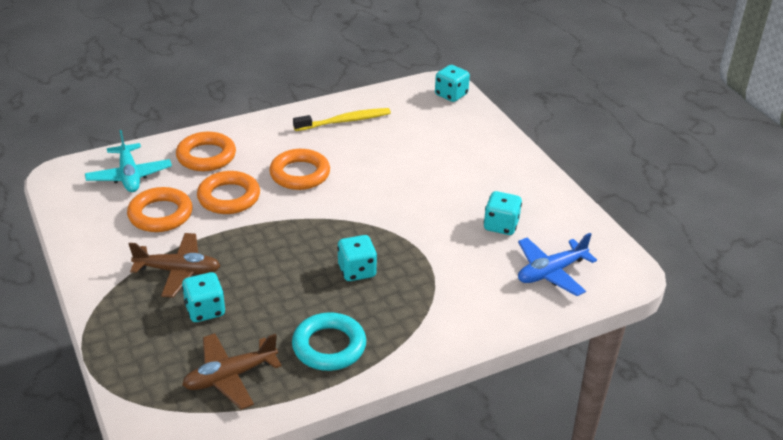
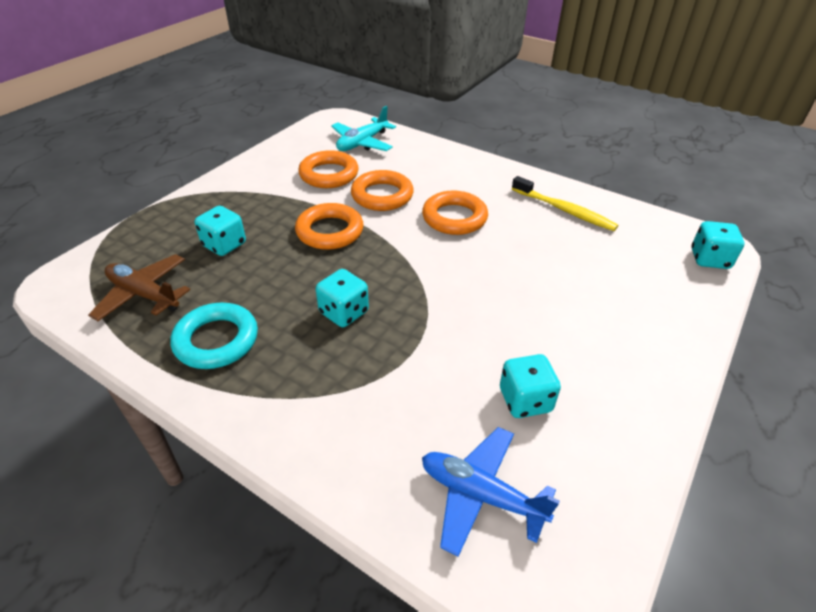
camera: 60 degrees right, 5 degrees up
brown plane [129,233,220,298] -> none
orange ring [176,132,236,171] -> orange ring moved to [295,203,364,250]

